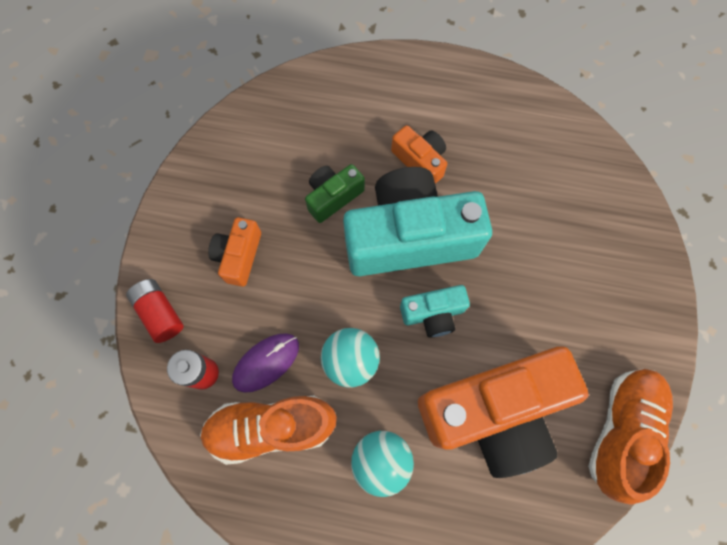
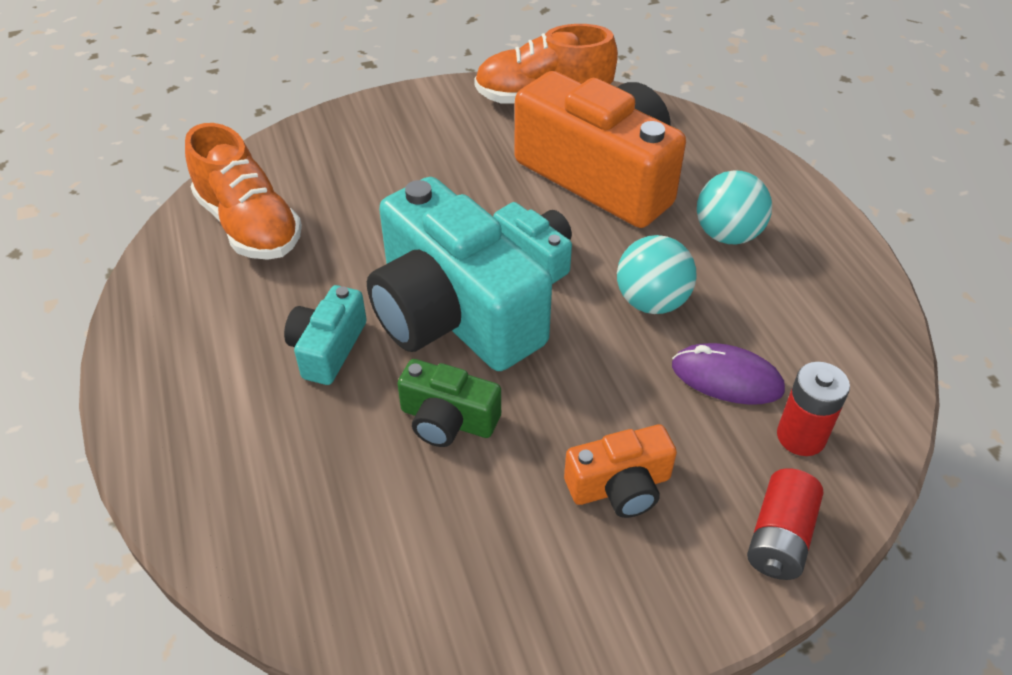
camera: 120 degrees left, 25 degrees down
orange shoe [200,396,337,465] -> orange shoe moved to [185,123,302,260]
orange camera [391,125,447,184] -> turquoise camera [284,285,367,385]

